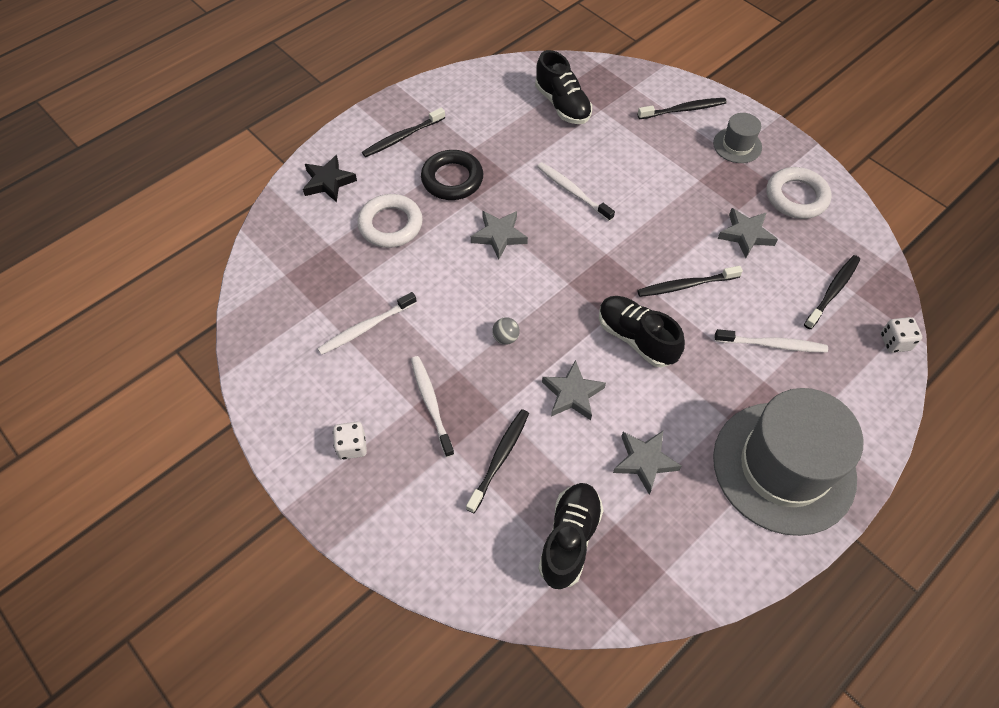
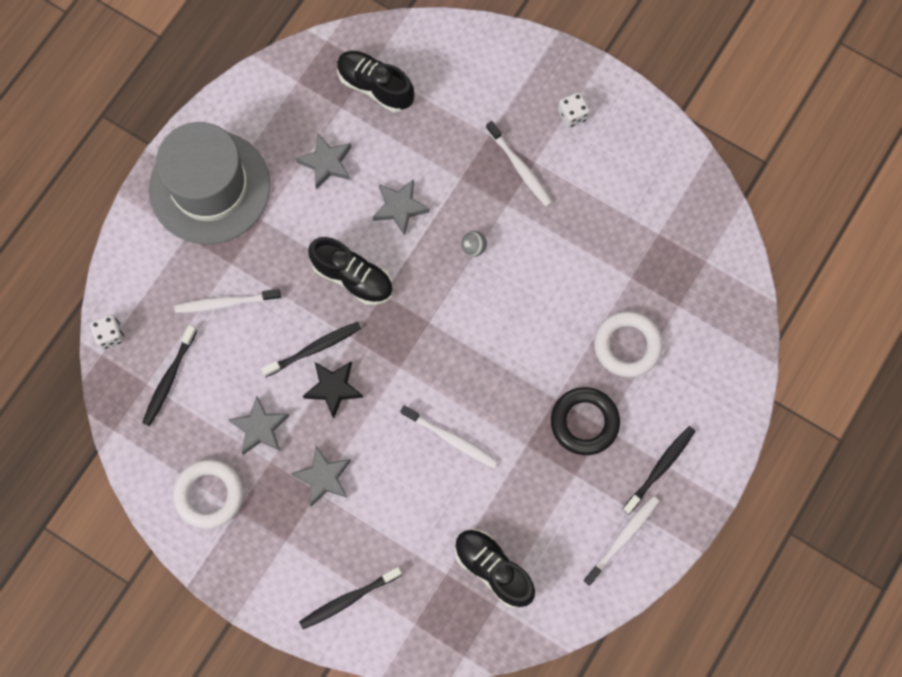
camera: 165 degrees right, 15 degrees up
black star [303,155,357,202] -> black star moved to [303,362,363,419]
white toothbrush [317,292,417,355] -> white toothbrush moved to [583,496,659,586]
black toothbrush [466,409,529,513] -> none
grey star [471,211,528,259] -> grey star moved to [291,446,351,507]
black shoe [538,483,604,589] -> black shoe turned 120 degrees clockwise [337,51,414,113]
grey hat [713,113,762,163] -> none

